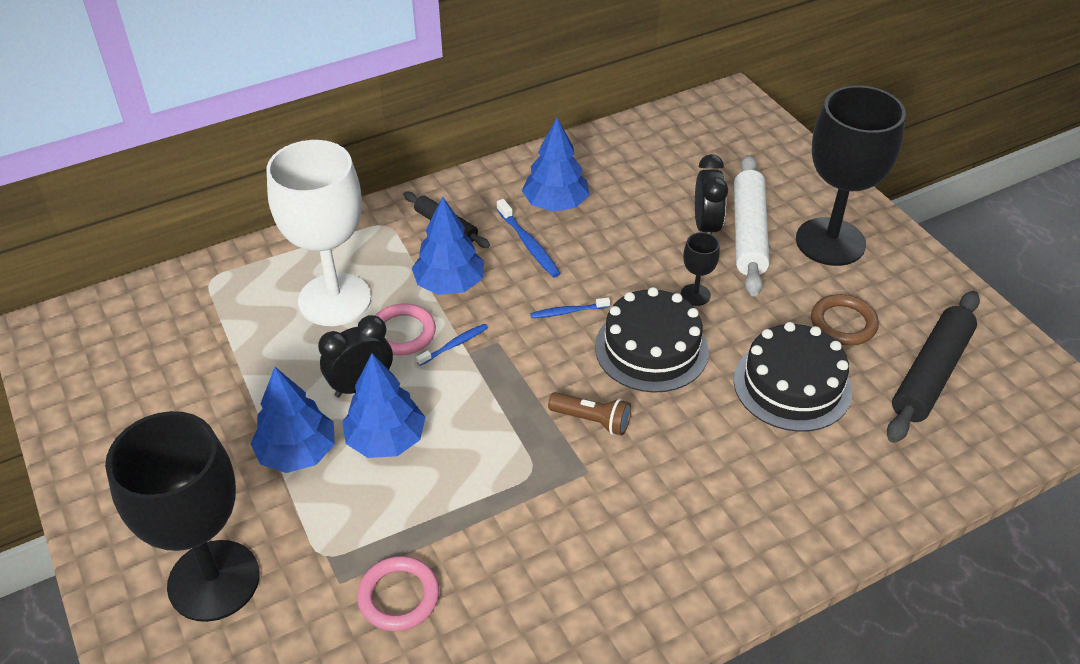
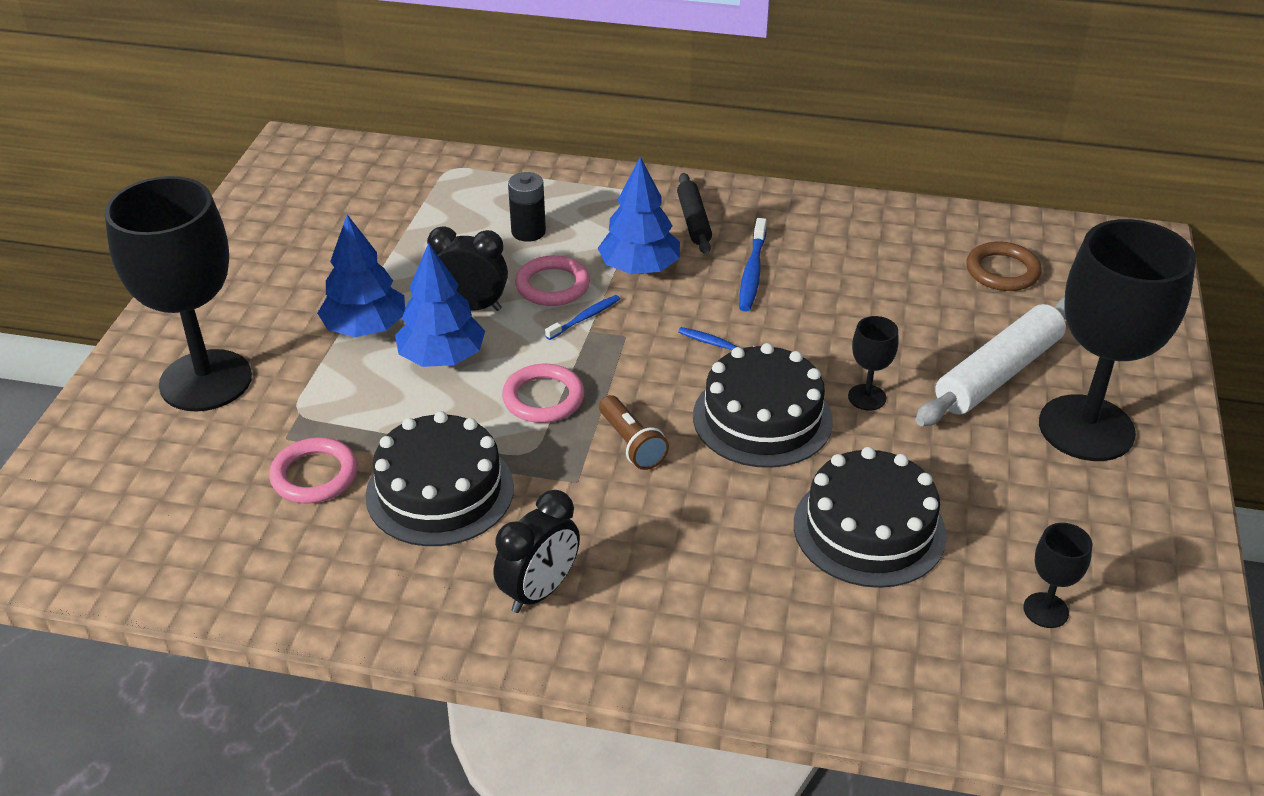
camera: 40 degrees right, 5 degrees down
white goblet [266,140,371,326] -> black battery [508,172,546,242]
blue toothbrush [416,324,488,366] -> blue toothbrush turned 45 degrees counterclockwise [545,295,620,340]
blue tree [522,118,589,212] -> none
black clock [695,154,728,234] -> black clock moved to [494,490,580,613]
brown ring [811,294,879,345] -> brown ring moved to [966,242,1042,291]
black rolling pin [887,291,980,443] -> black goblet [1023,523,1092,628]
none -> black cake [366,411,514,546]
none -> pink ring [502,364,584,423]

